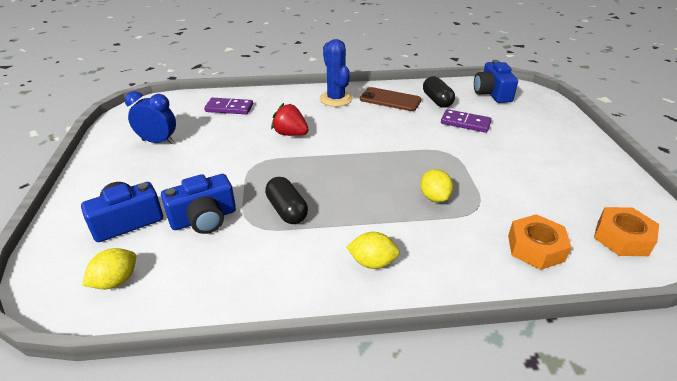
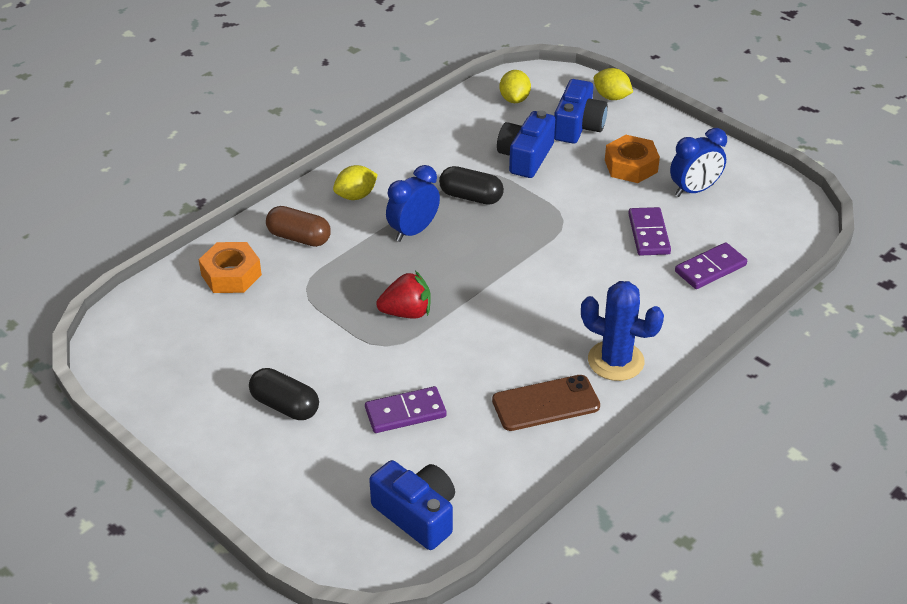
camera: 140 degrees right, 5 degrees up
red strawberry [271,103,309,136] -> red strawberry moved to [376,271,431,319]
yellow lemon [420,169,453,202] -> yellow lemon moved to [594,68,633,100]
black capsule [423,76,455,108] -> black capsule moved to [249,368,319,420]
orange nut [594,207,659,256] -> orange nut moved to [605,135,660,183]
none -> brown capsule [266,206,331,247]
none -> blue clock [386,165,440,242]
none -> purple domino [628,207,671,256]

